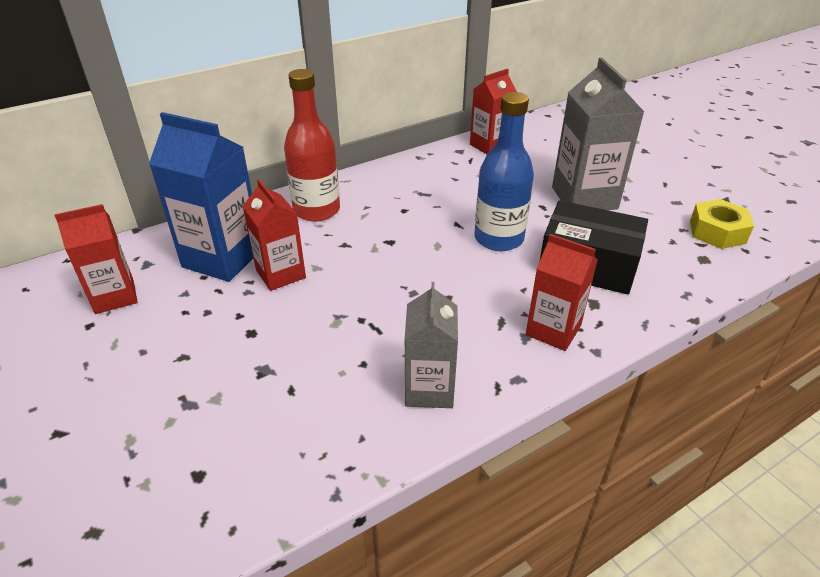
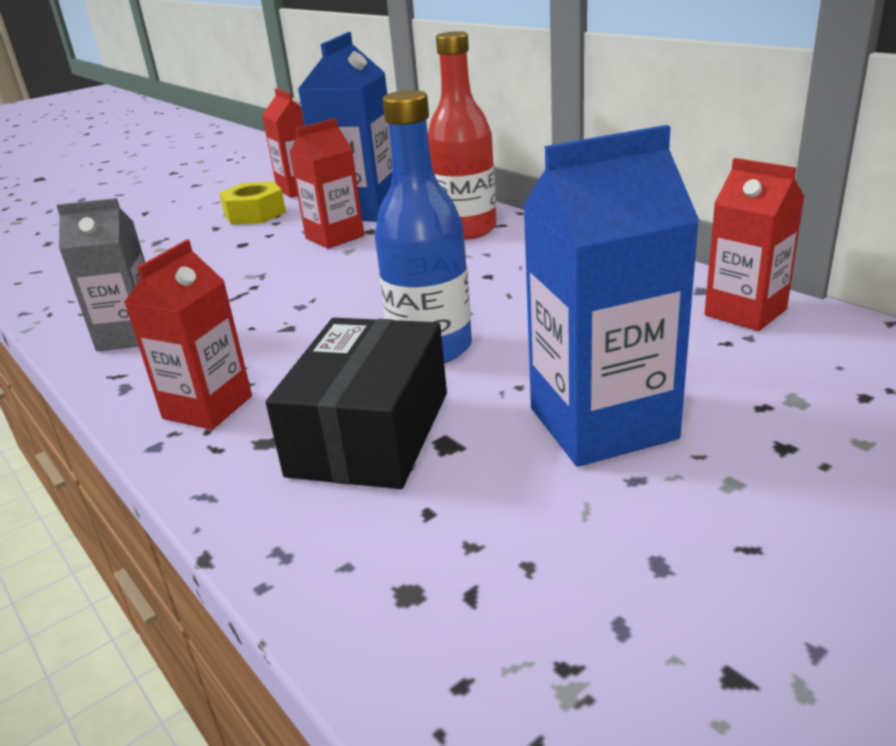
camera: 85 degrees right, 10 degrees down
grey carton [552,57,644,210] -> blue carton [523,125,700,467]
yellow nut [690,199,754,249] -> yellow nut moved to [219,181,286,225]

